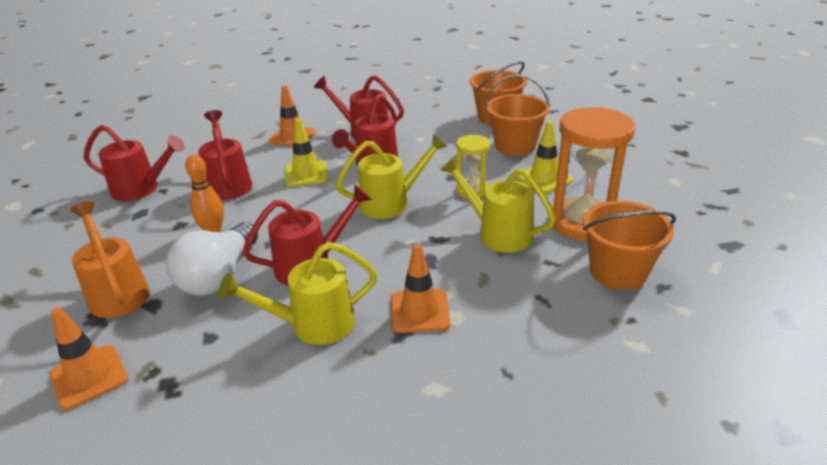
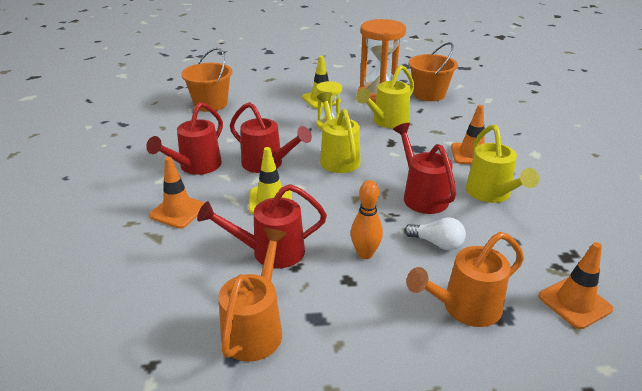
camera: 85 degrees left, 0 degrees up
red watering can [84,125,185,201] -> orange watering can [218,228,287,362]
white light bulb [166,222,258,296] -> white light bulb [404,217,466,250], size x0.58
orange bucket [485,74,550,156] -> none

